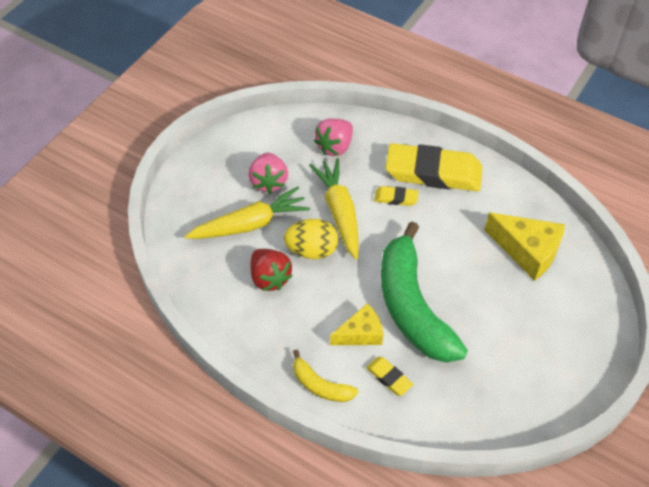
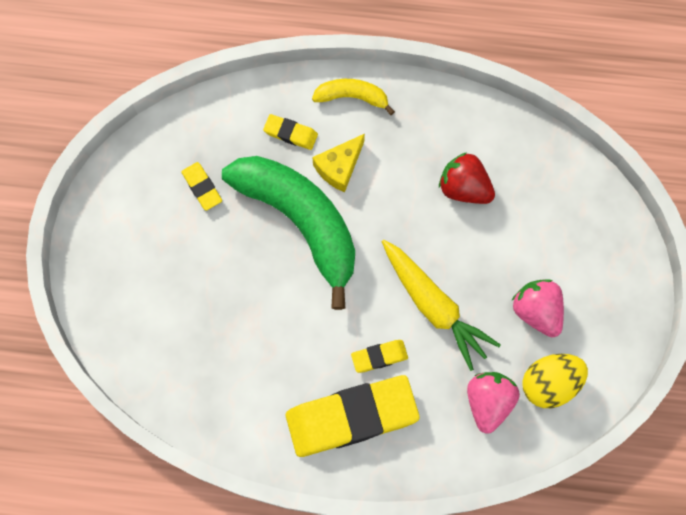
camera: 155 degrees right, 20 degrees up
yellow carrot [185,187,310,239] -> none
yellow egg [284,219,338,259] -> yellow egg moved to [522,354,588,408]
yellow cheese [484,213,565,281] -> none
none -> yellow eraser [181,162,222,211]

